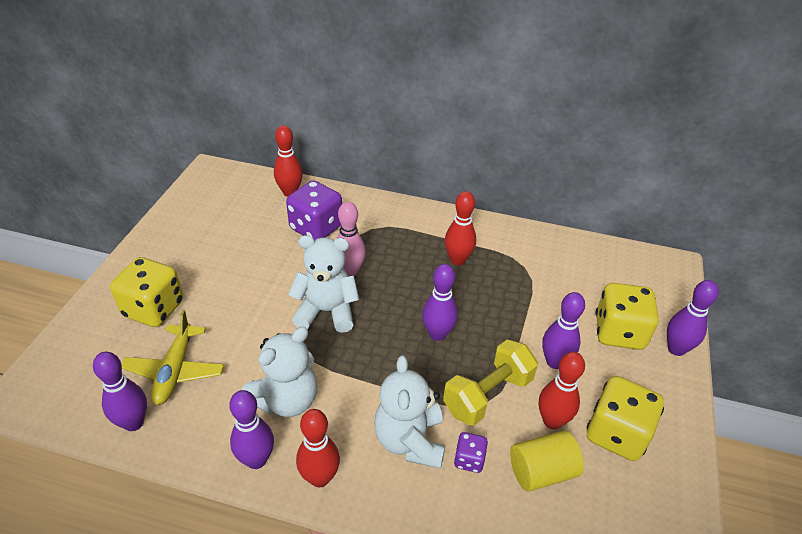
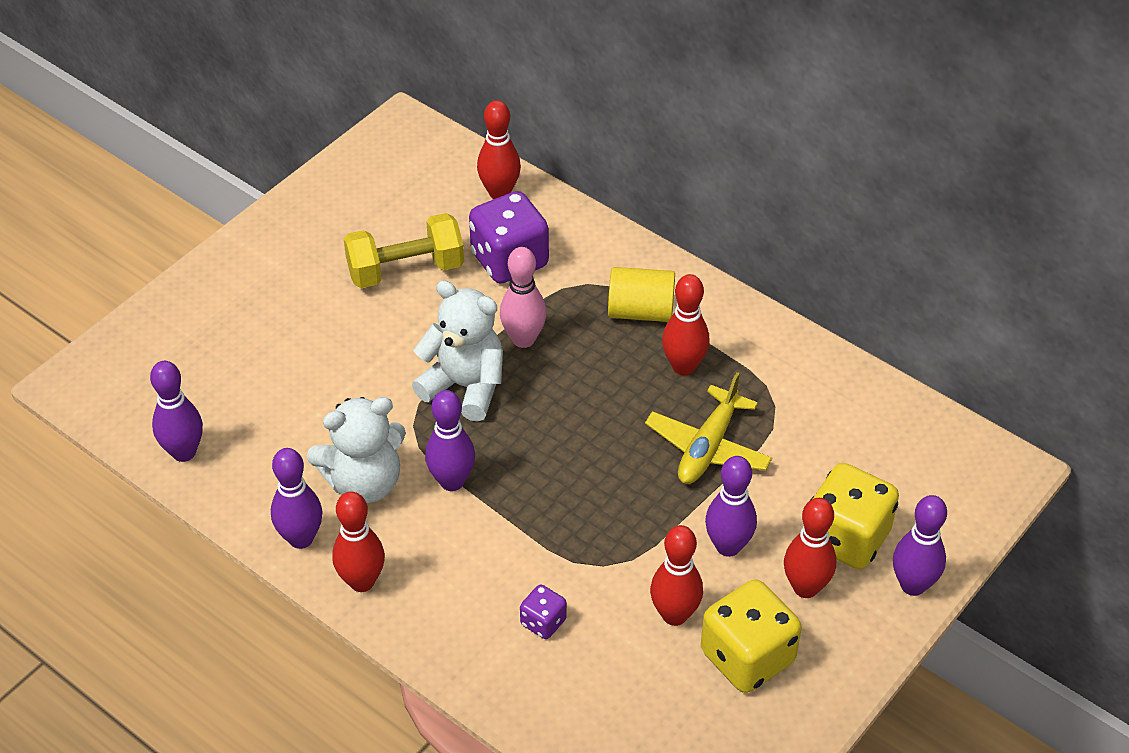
camera: 25 degrees right, 5 degrees up
yellow dice [110,257,183,327] -> none
yellow plane [121,310,224,405] -> yellow plane moved to [645,372,772,484]
white teddy bear [374,355,445,469] -> none
purple bowling pin [422,264,458,341] -> purple bowling pin moved to [425,390,475,491]
yellow dumbbell [443,340,538,426] -> yellow dumbbell moved to [344,213,464,288]
yellow cylinder [510,430,584,492] -> yellow cylinder moved to [608,267,675,322]
none -> red bowling pin [784,498,836,598]

